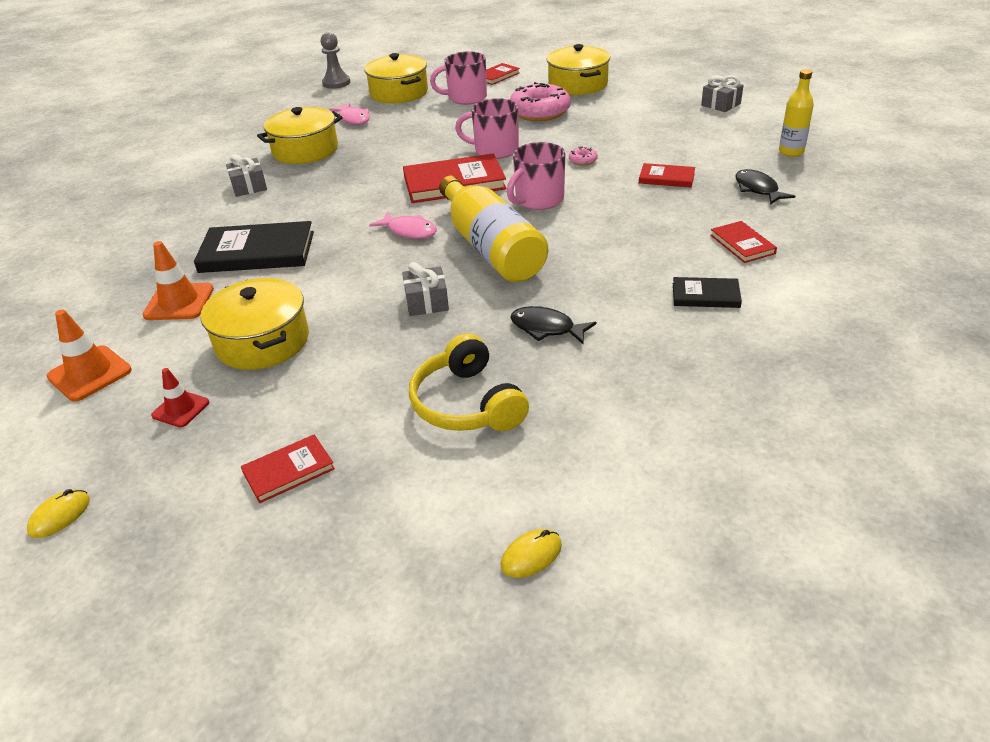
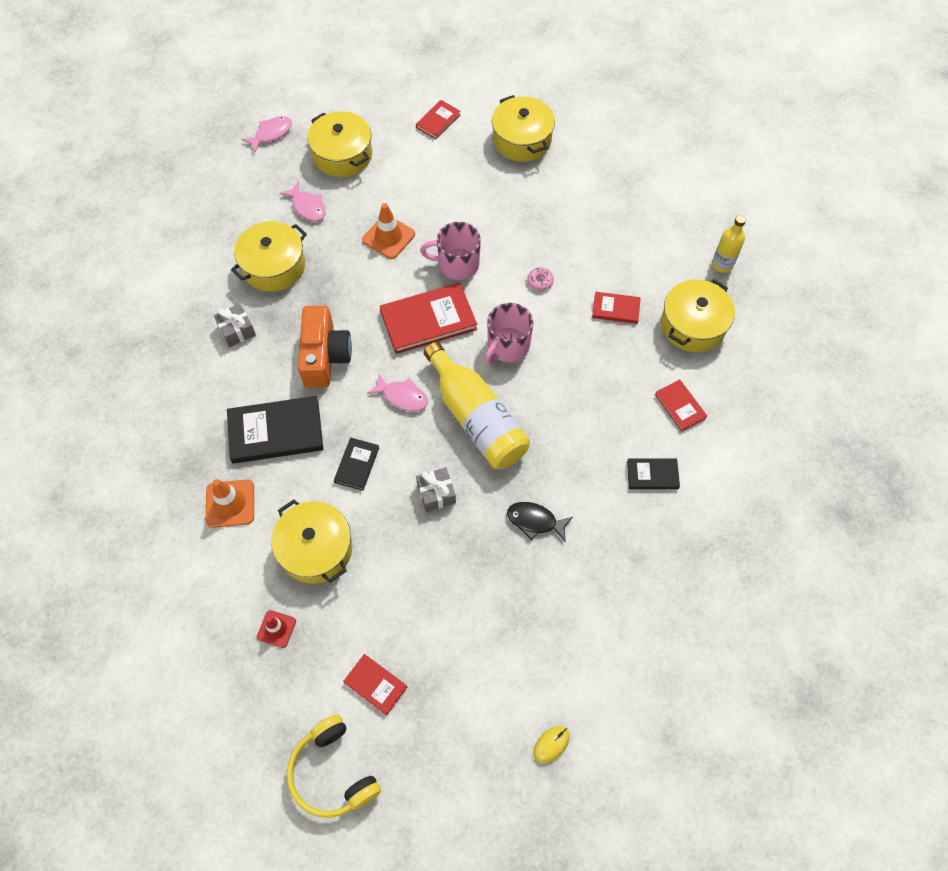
camera: 10 degrees left, 25 degrees up
yellow mouse [27,489,90,538] -> none
orange traffic cone [47,310,132,402] -> orange traffic cone moved to [362,203,415,259]
red book [241,434,335,503] -> red book turned 75 degrees clockwise [343,654,407,715]
grey pawn [321,32,350,89] -> pink fish [242,116,292,152]
yellow headphones [409,333,529,431] -> yellow headphones moved to [287,714,381,818]
pink mug [430,51,487,105] -> none
pink donut [510,82,571,121] -> none
grey gift [701,75,743,112] -> none
black fish [735,169,795,205] -> yellow pot [661,279,735,352]
none -> orange camera [298,306,352,388]
none -> black book [334,438,379,491]

